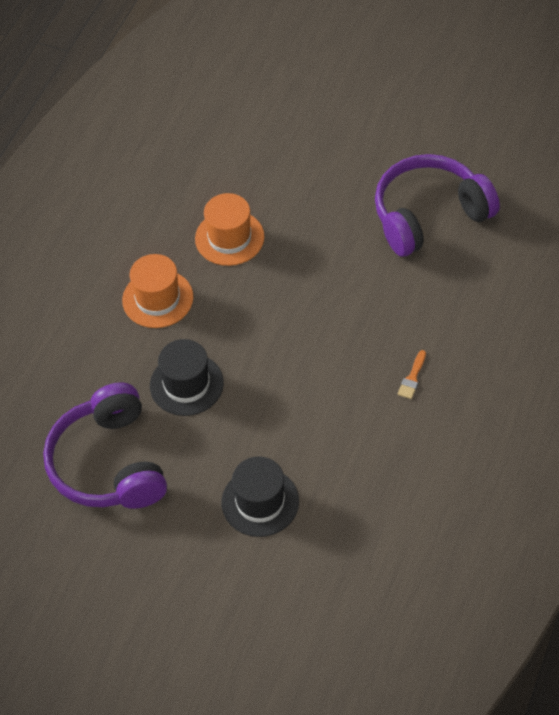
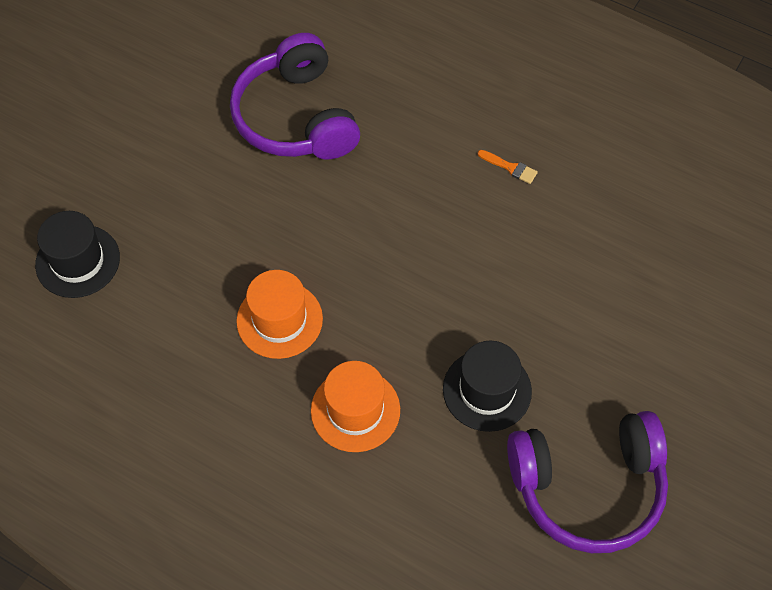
camera: 85 degrees left, 5 degrees up
black hat [221,456,299,537] -> black hat moved to [35,211,120,298]

